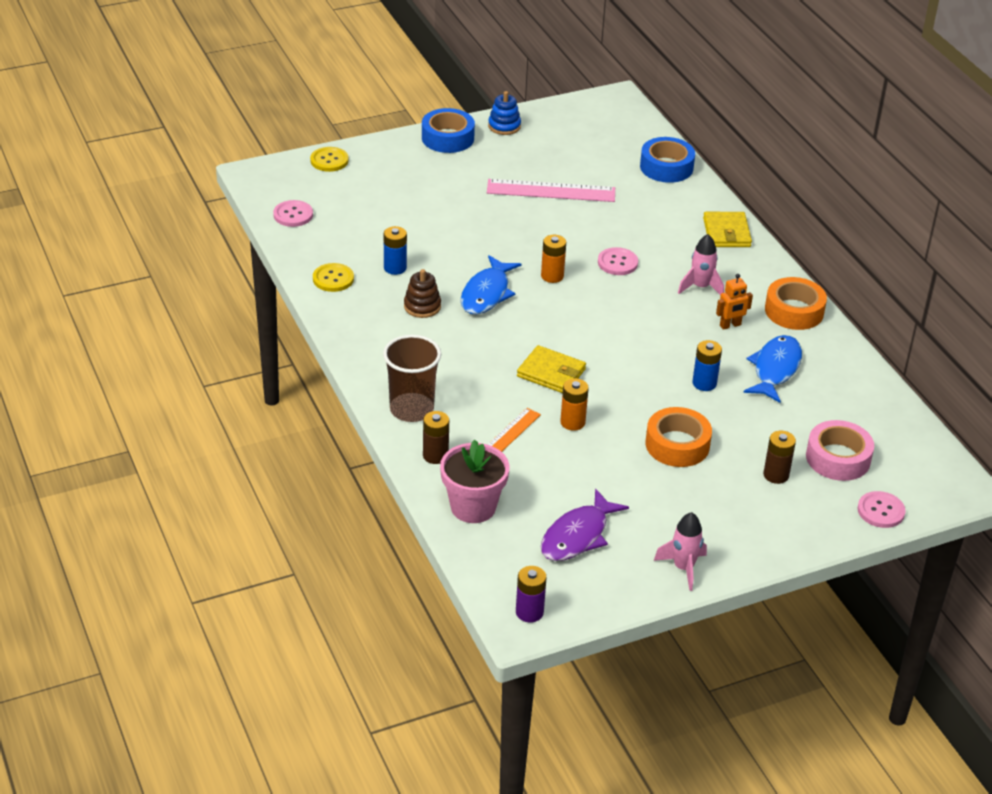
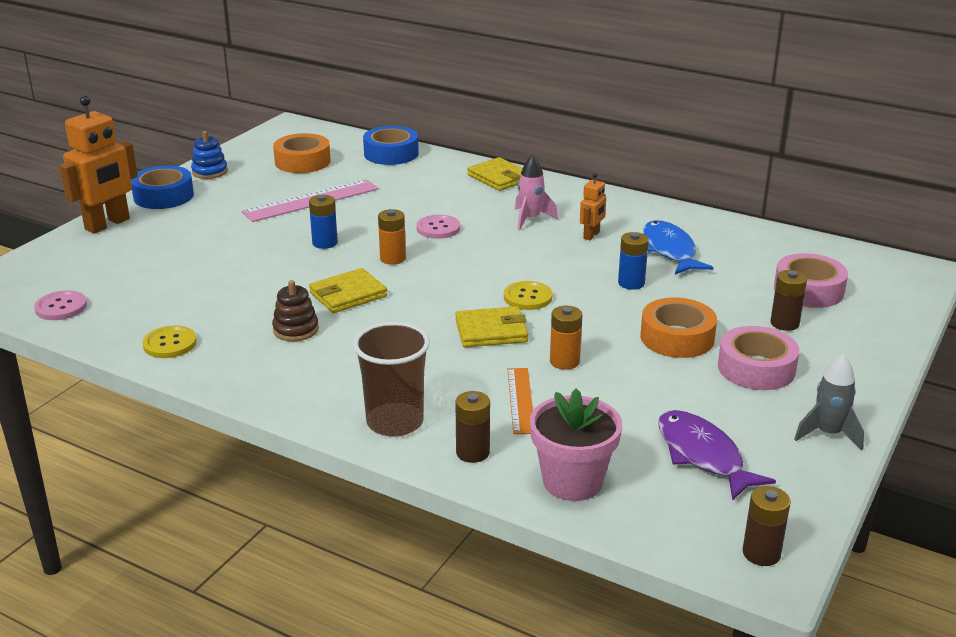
camera: 35 degrees left, 10 degrees down
yellow button [310,147,349,172] -> yellow button moved to [504,281,553,310]
blue battery [384,226,407,275] -> blue battery moved to [309,195,338,249]
blue fish [460,255,522,314] -> yellow wallet [309,268,387,313]
purple battery [516,566,547,623] -> brown battery [742,486,791,566]
purple fish [540,489,629,561] -> purple fish turned 150 degrees clockwise [658,410,776,501]
pink rocket [654,512,707,591] -> grey rocket [794,355,864,451]
orange tape [765,277,827,330] -> orange tape moved to [273,133,331,173]
pink button [858,491,906,528] -> none
none -> orange robot [60,96,138,234]
none -> pink tape [718,326,799,390]

